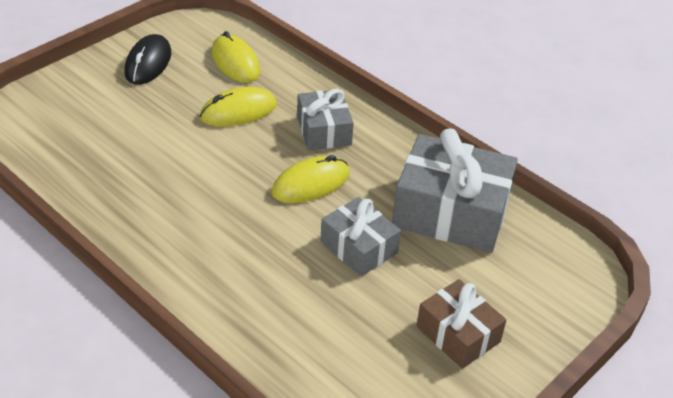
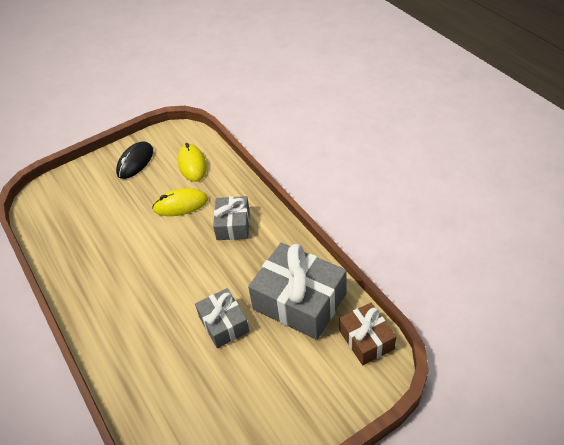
camera: 20 degrees right, 5 degrees up
yellow mouse [271,155,350,203] -> none
brown gift [417,279,506,369] -> brown gift moved to [339,303,396,365]

